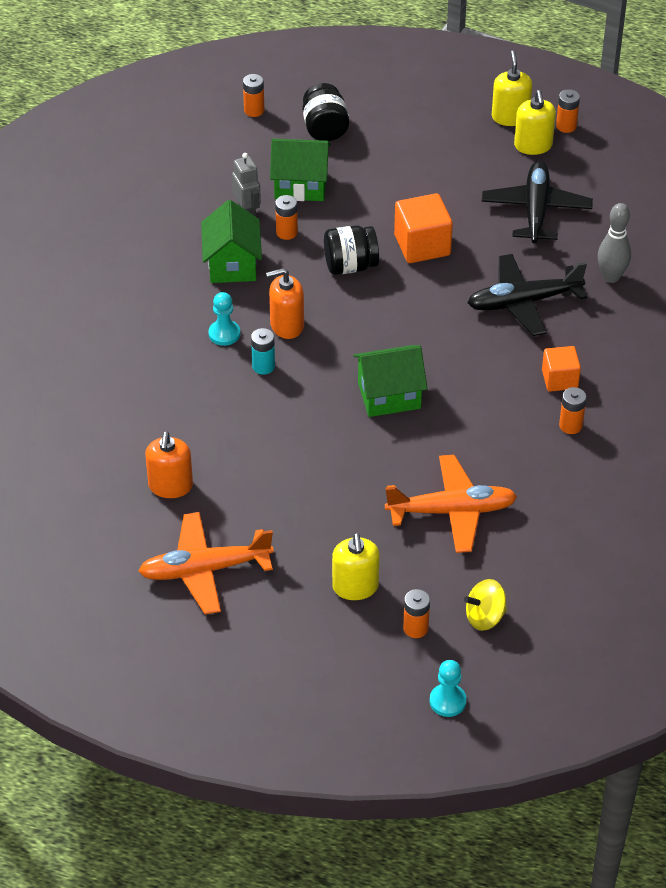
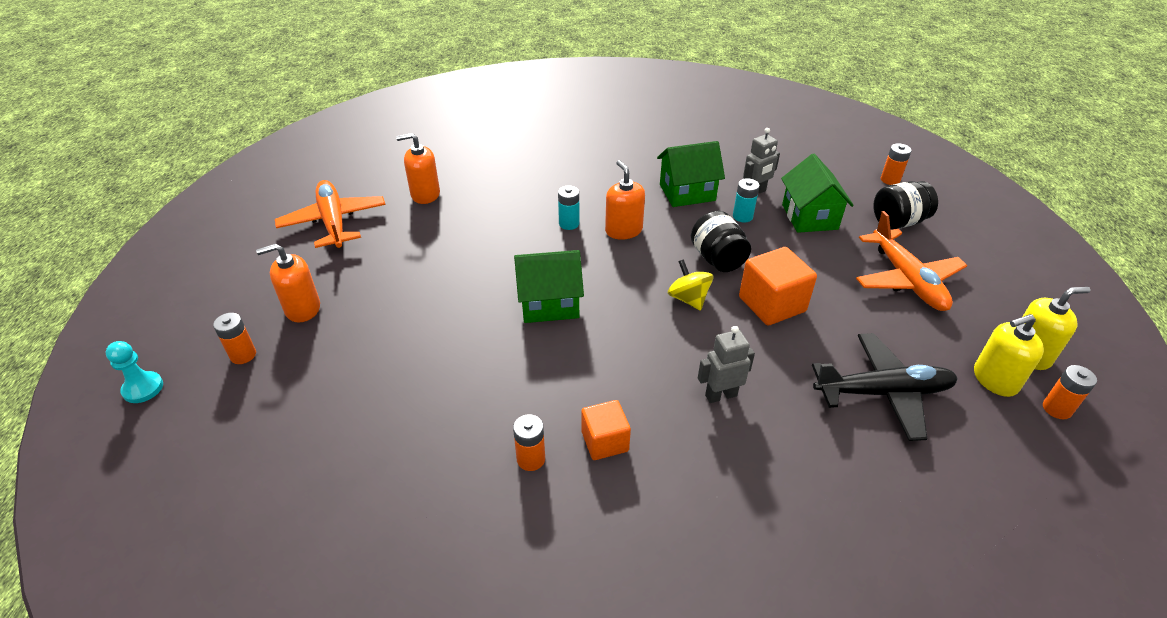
camera: 80 degrees right, 5 degrees down
turquoise pawn [208,292,240,346] -> none
orange battery [275,195,298,240] -> turquoise battery [733,178,760,222]
yellow soap dispenser [332,533,380,600] -> orange soap dispenser [256,244,320,322]
green house [353,345,427,417] -> green house turned 75 degrees counterclockwise [514,250,584,323]
orange plane [385,455,517,553] -> orange plane moved to [856,211,967,311]
yellow spinning top [464,579,507,631] -> yellow spinning top moved to [668,259,713,311]
black plane [467,254,587,336] -> grey robot [698,326,755,403]
grey bowling pin [598,203,631,283] -> none

